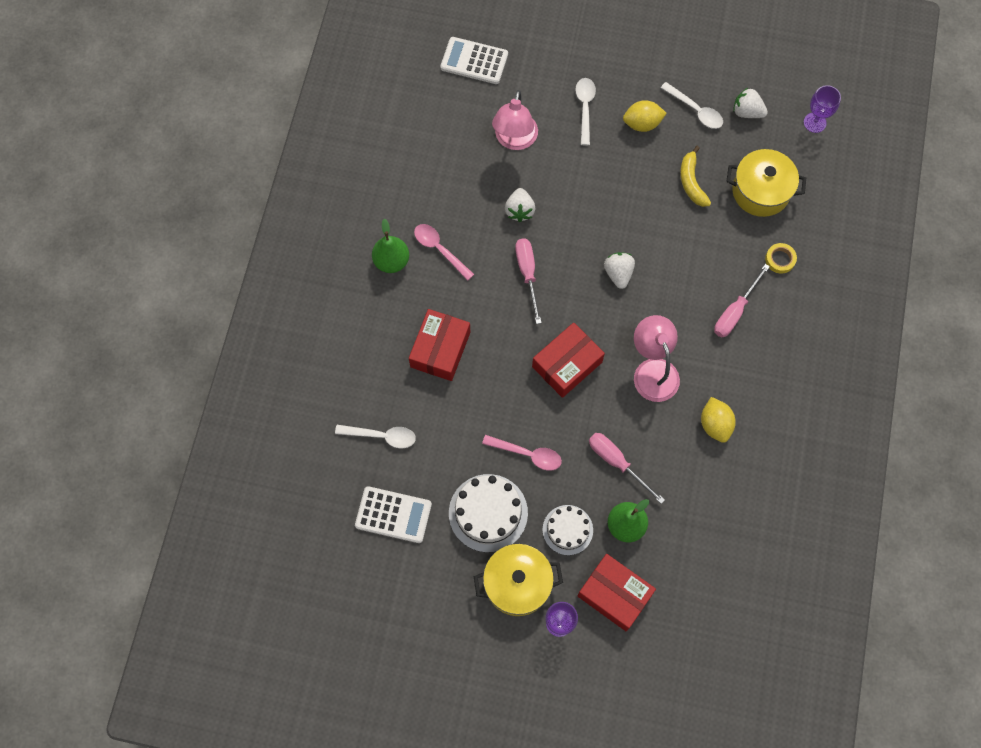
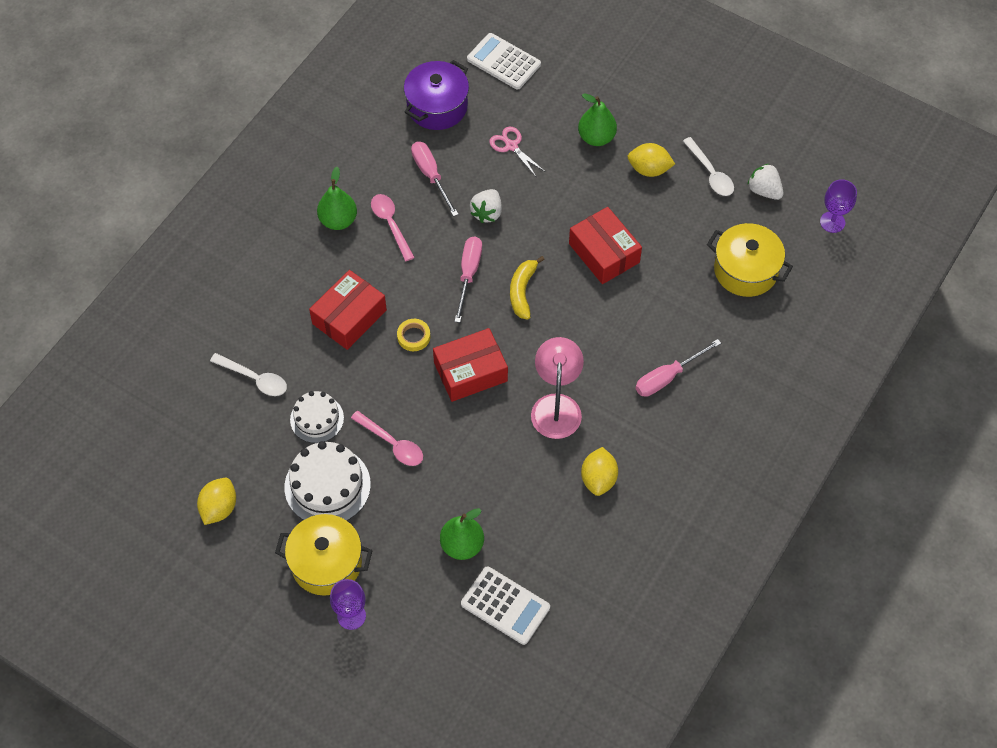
camera: 20 degrees right, 10 degrees down
white calculator [355,486,432,543] -> white calculator moved to [461,566,550,645]
pink lamp [492,90,538,150] -> pink scissors [489,126,544,176]
white cake [543,505,593,555] -> white cake moved to [290,391,344,443]
white spoon [575,78,596,146] -> green pear [578,94,617,146]
red box [578,554,656,631] -> red box moved to [569,207,642,284]
pink screwdriver [589,433,665,504] -> pink screwdriver moved to [411,142,459,217]
white strawberry [604,252,635,289] -> none
yellow banana [680,146,711,207] -> yellow banana moved to [510,256,545,320]
yellow tape [765,243,797,274] -> yellow tape moved to [397,319,430,351]
none -> yellow lemon [197,478,236,525]
none -> purple pot [404,60,469,130]

